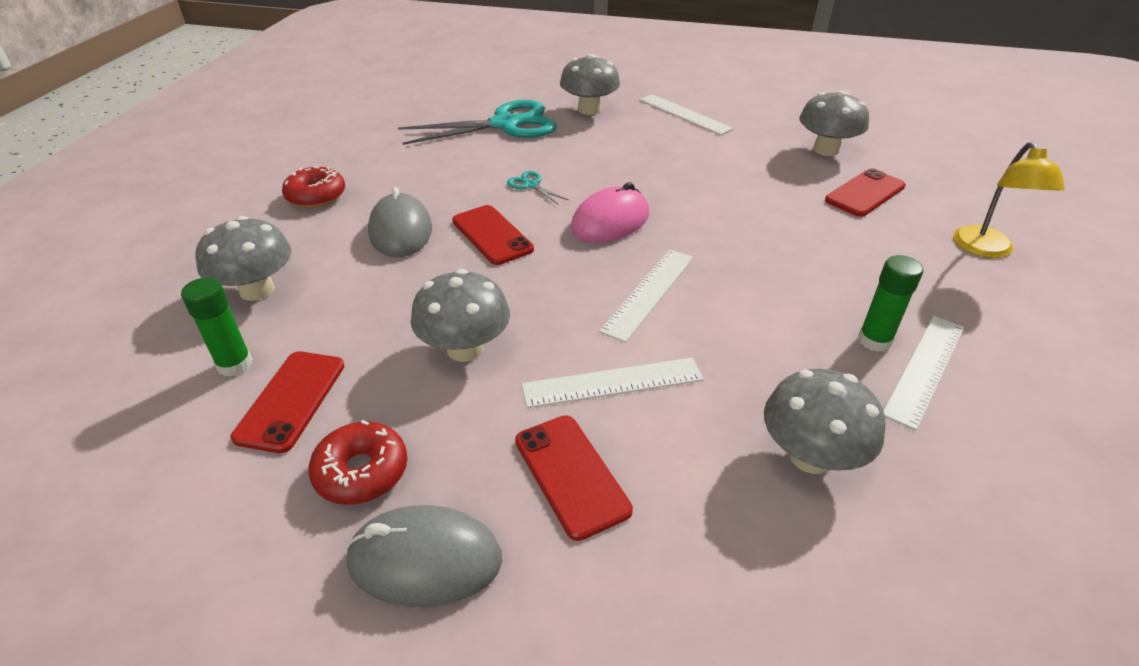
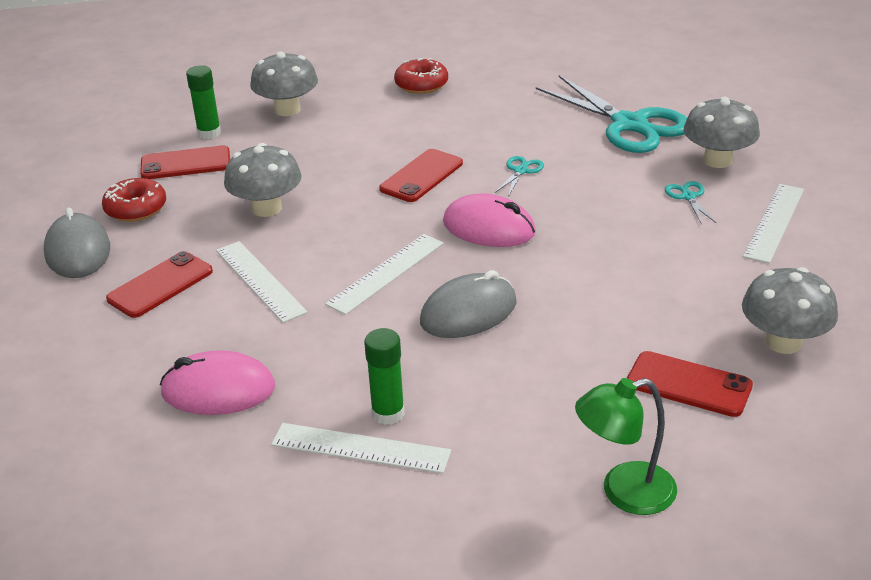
camera: 70 degrees right, 5 degrees down
grey mouse [368,187,432,257] -> grey mouse moved to [420,270,517,338]
white ruler [599,249,693,343] -> white ruler turned 60 degrees counterclockwise [325,234,444,315]
grey mushroom [764,369,886,474] -> pink mouse [160,350,275,415]
yellow lamp [953,142,1065,258] -> green lamp [575,378,677,515]
none -> turquoise scissors [665,181,716,225]

